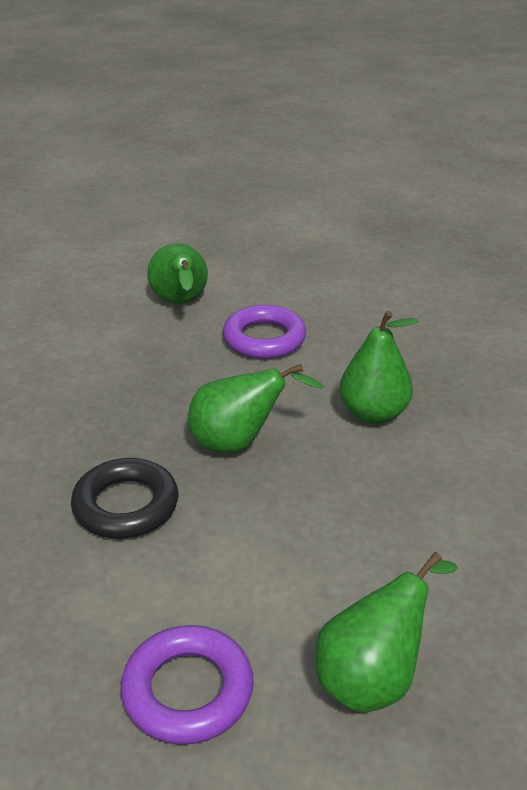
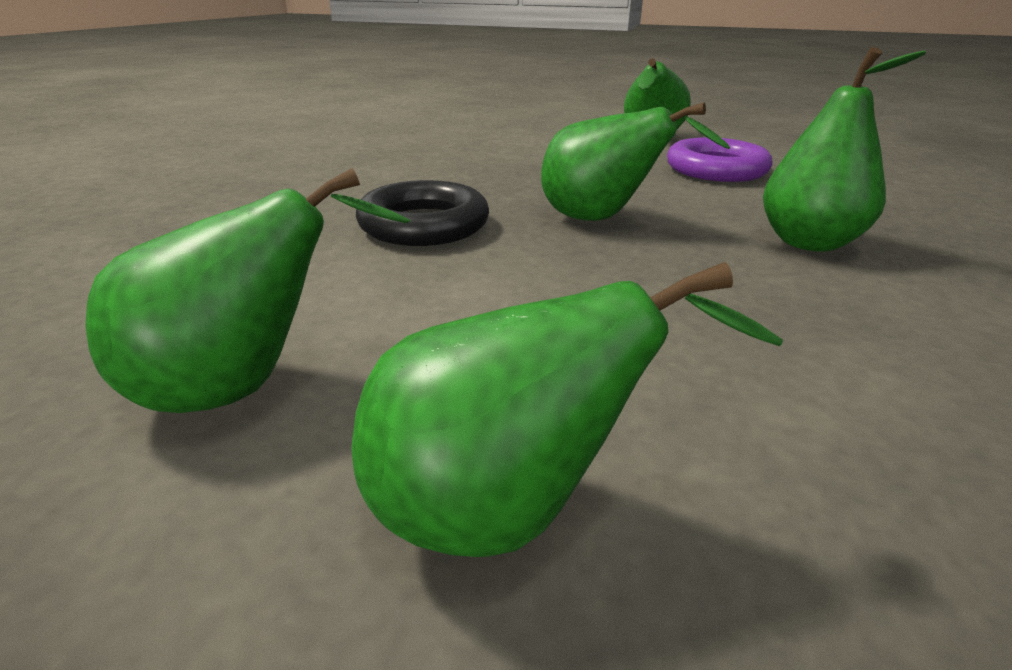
camera: 35 degrees right, 5 degrees down
purple ring [120,625,254,745] -> green pear [85,168,411,413]

